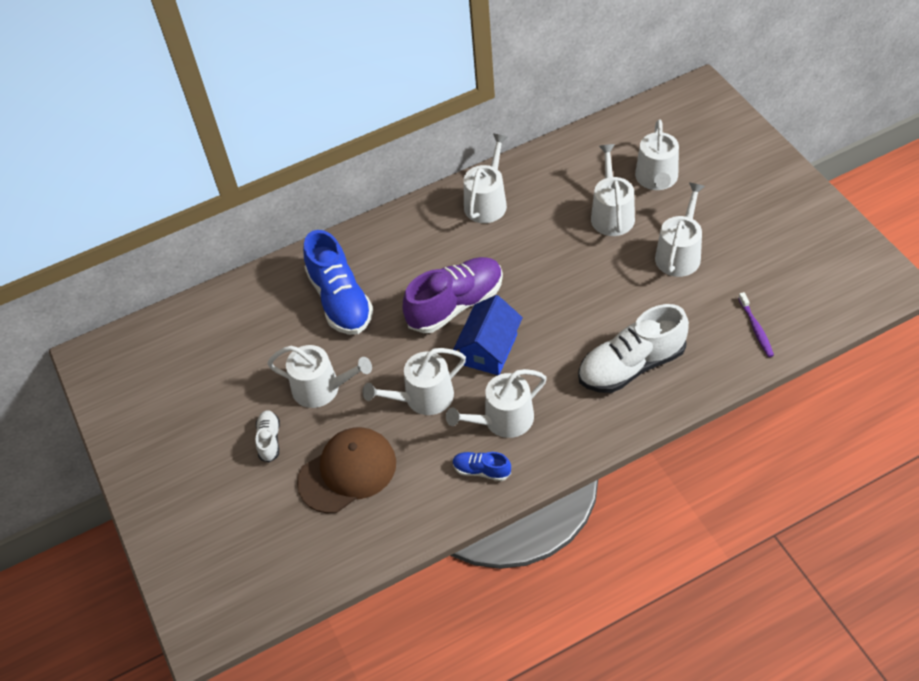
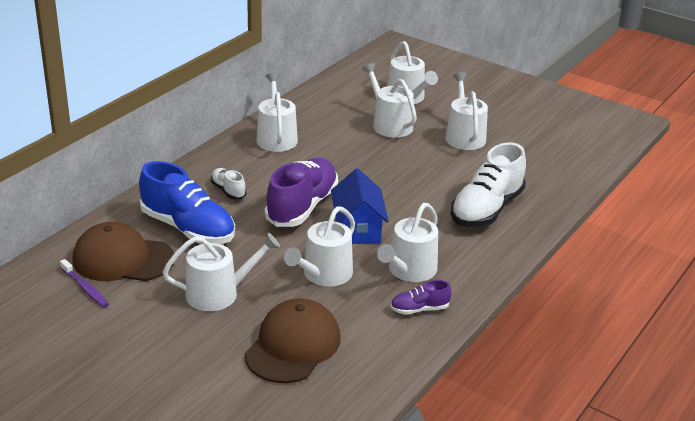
camera: 35 degrees left, 20 degrees down
white shoe [255,410,280,463] -> white shoe moved to [211,168,246,199]
blue shoe [453,452,511,481] -> purple shoe [390,280,451,315]
purple toothbrush [738,292,774,357] -> purple toothbrush moved to [60,259,109,308]
none -> brown cap [73,222,174,281]

